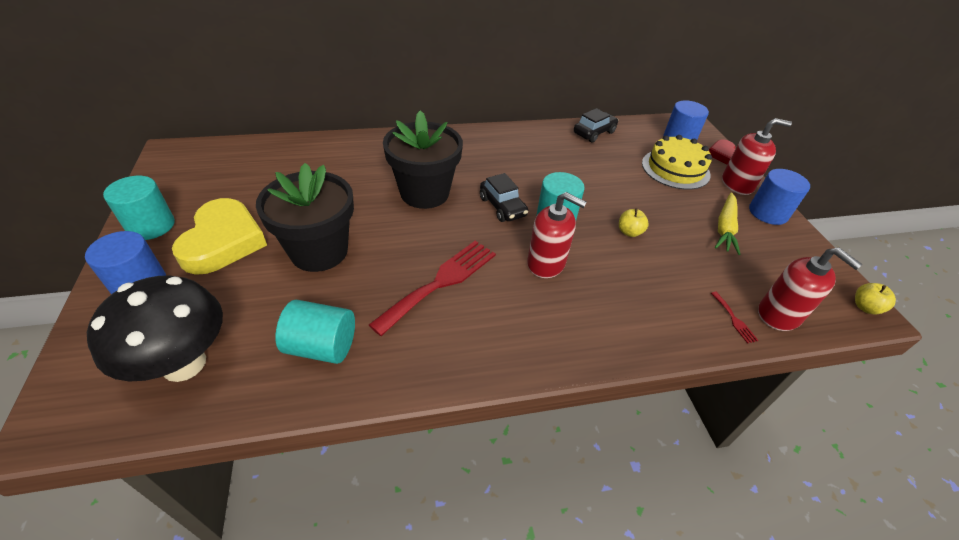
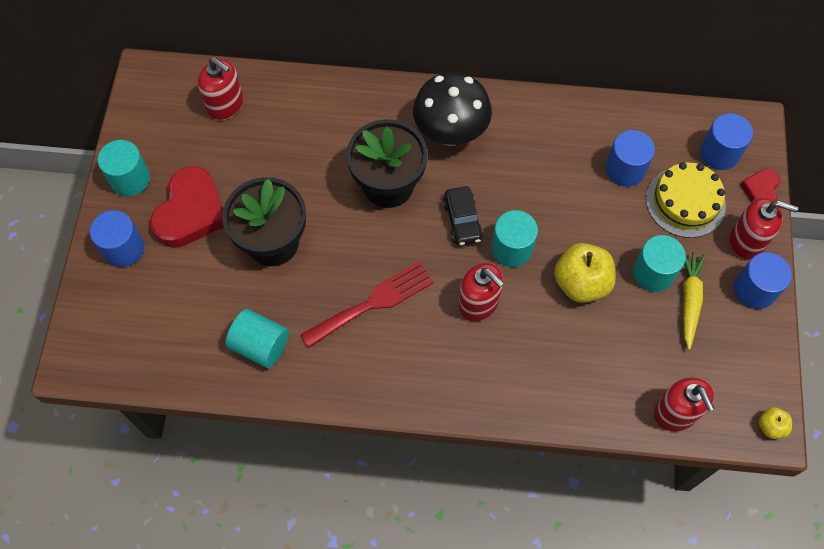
camera: 20 degrees right, 20 degrees up
black mushroom [87,276,223,382] -> black mushroom moved to [413,72,492,146]
yellow heart [172,198,267,275] -> red heart [150,166,224,248]
black car [574,108,618,143] -> none
yellow apple [619,208,649,237] -> yellow apple [554,243,616,303], size x2.01
red fork [711,292,758,344] -> none
yellow carrot [715,192,740,255] -> yellow carrot turned 150 degrees clockwise [683,252,706,350]
none -> red soap dispenser [198,57,243,120]
none -> blue cylinder [606,130,655,187]
none -> turquoise cylinder [633,235,686,292]

